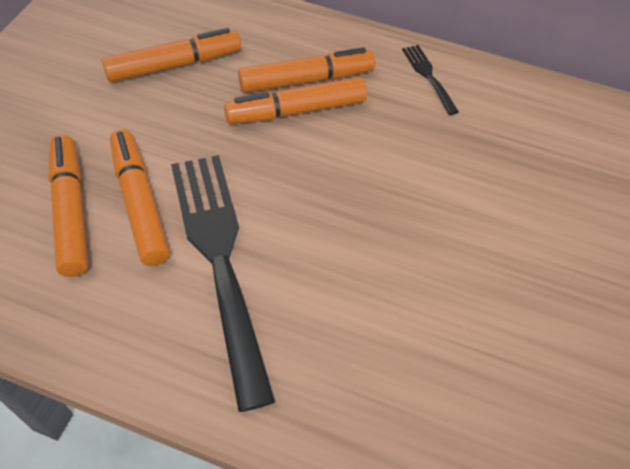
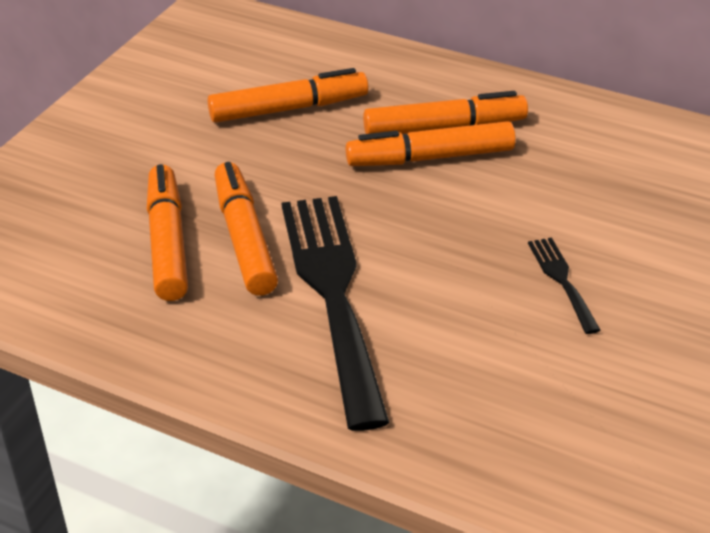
camera: 10 degrees right, 15 degrees down
black fork [402,45,459,115] -> black fork moved to [528,238,601,334]

